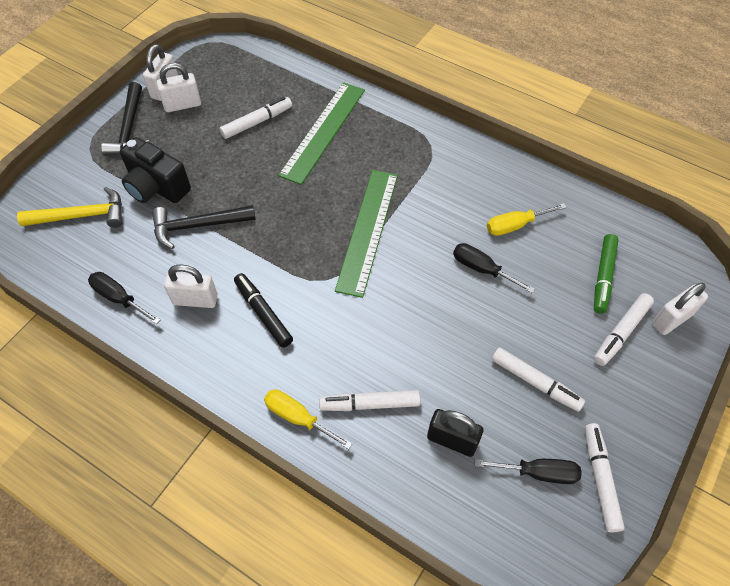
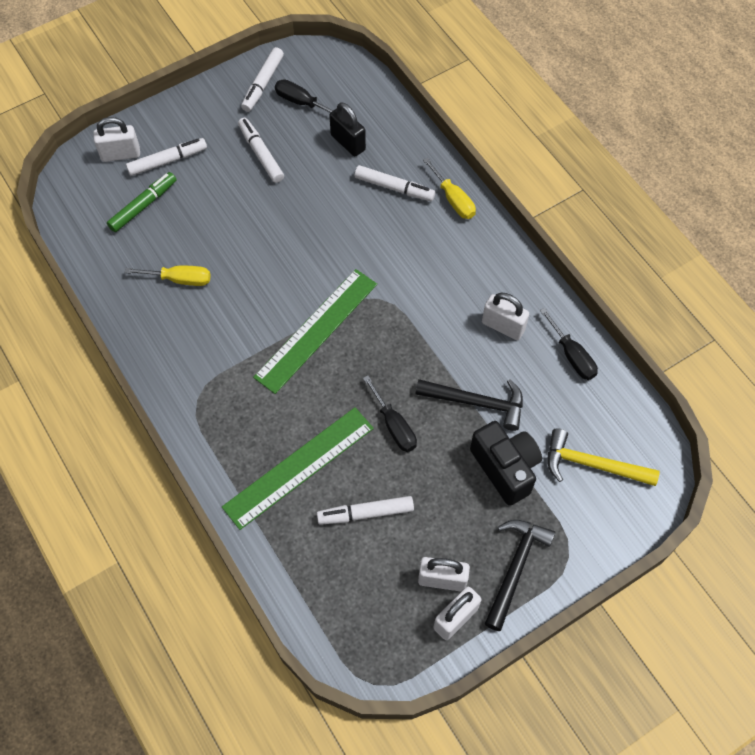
camera: 155 degrees left, 5 degrees up
black marker [234,273,293,348] -> none
black screwdriver [453,243,535,293] -> black screwdriver moved to [363,375,417,452]

